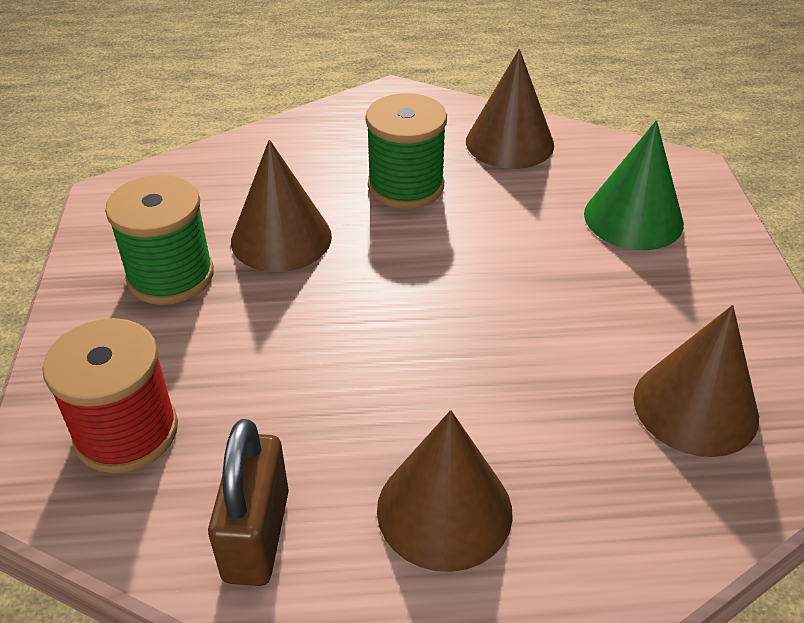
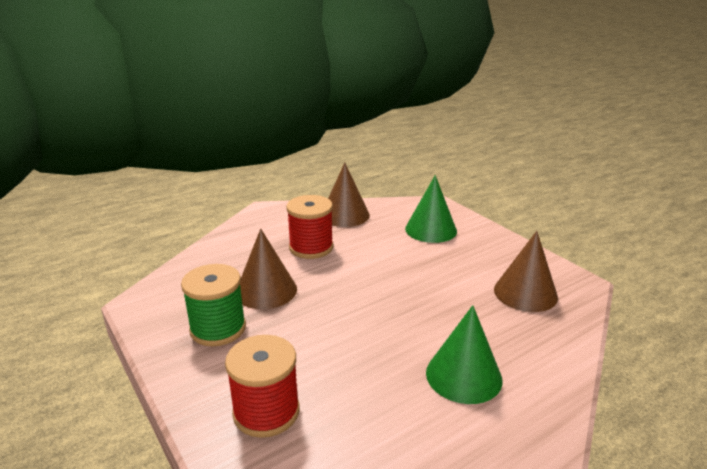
camera: 30 degrees left, 15 degrees down
brown padlock [208,419,289,586] -> none
green spool [365,93,447,209] -> red spool [286,195,334,259]
brown cone [377,410,513,572] -> green cone [426,305,503,404]

